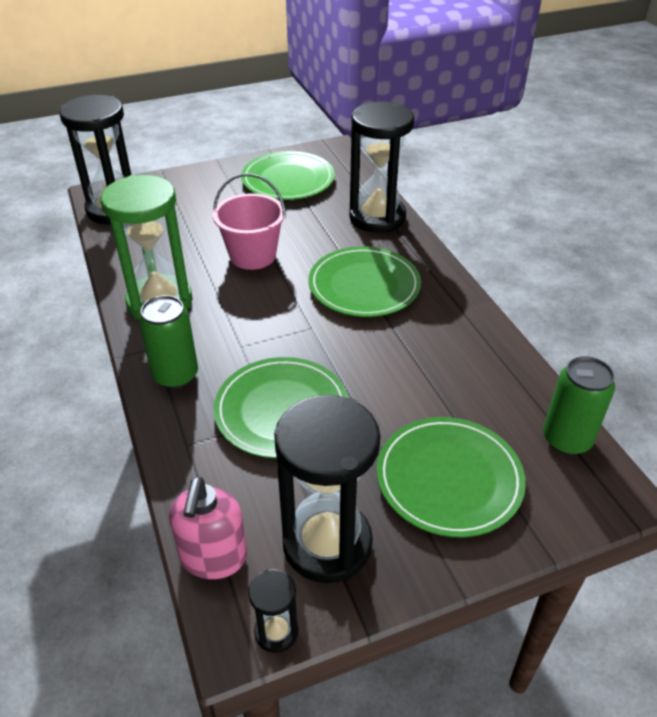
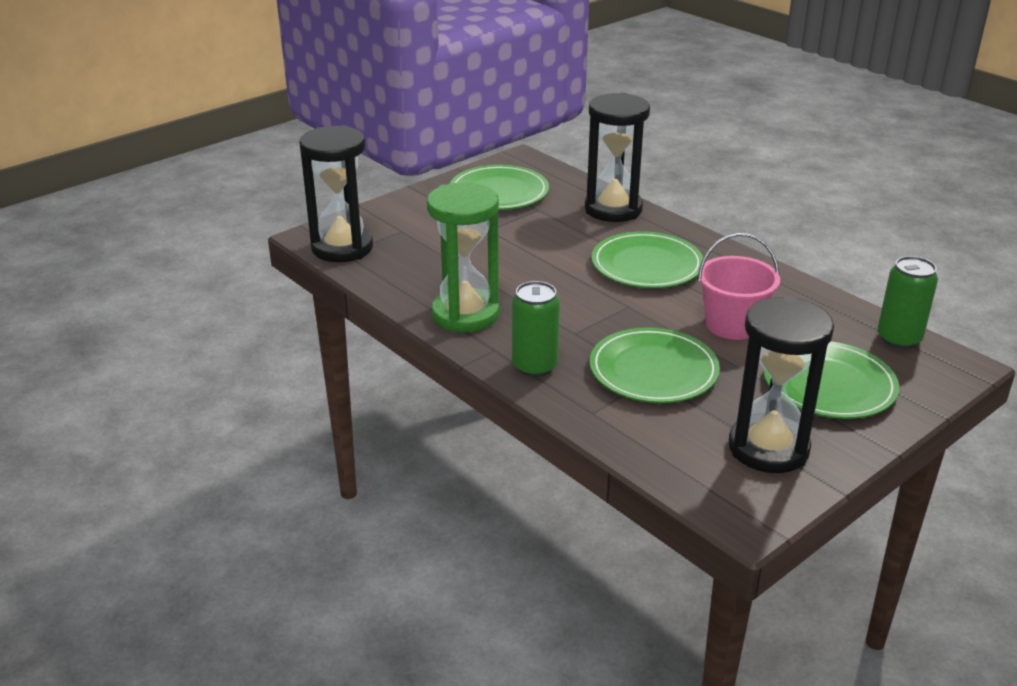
camera: 20 degrees left, 10 degrees down
pink soap dispenser [169,477,247,579] -> none
pink bucket [213,173,286,270] -> pink bucket moved to [698,233,780,340]
black hourglass [248,569,298,653] -> none

